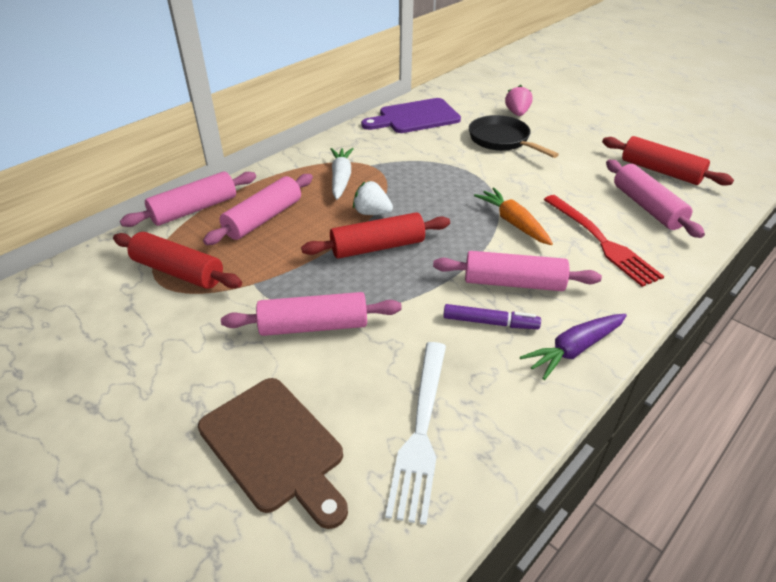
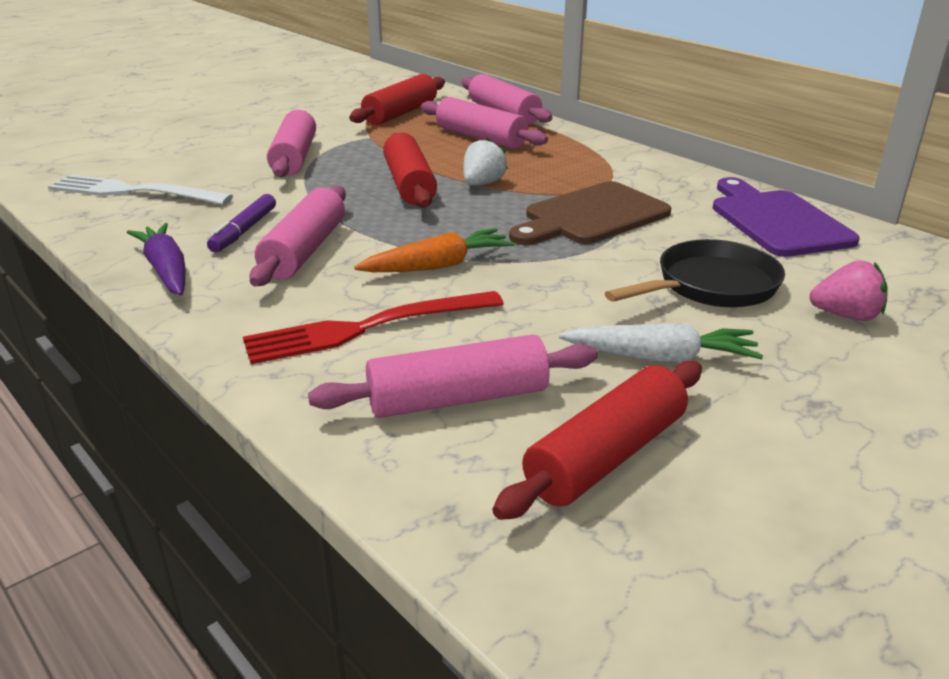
camera: 95 degrees right, 10 degrees down
brown cutting board [198,378,348,529] -> brown cutting board moved to [509,181,671,245]
white carrot [331,148,354,200] -> white carrot moved to [559,323,763,362]

